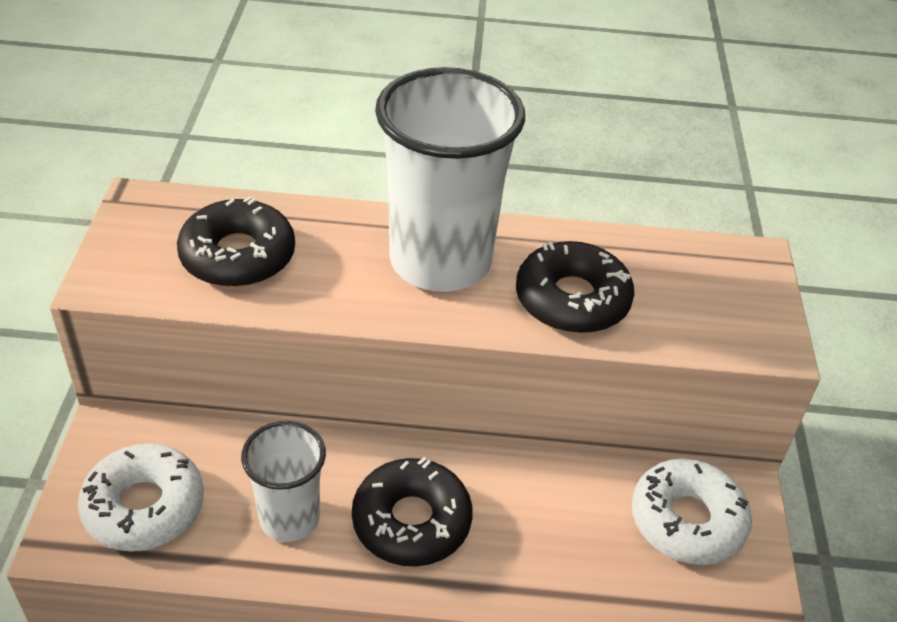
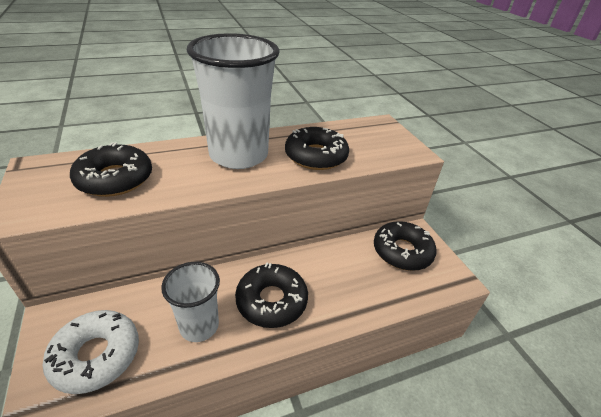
camera: 25 degrees left, 5 degrees down
white donut [632,458,752,565] -> black donut [374,221,437,271]

